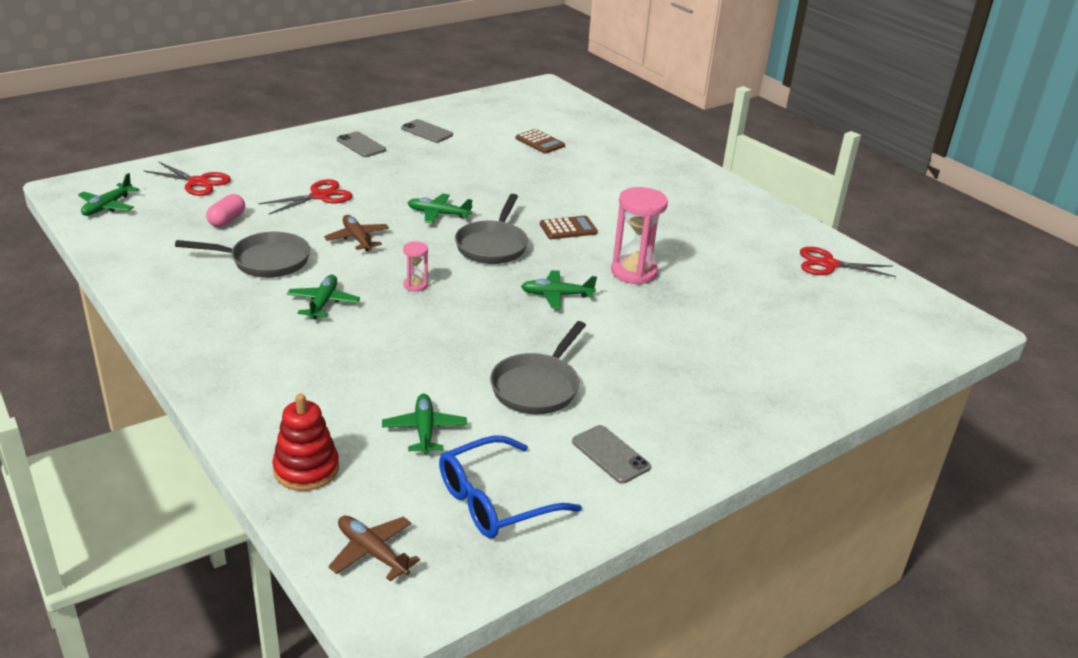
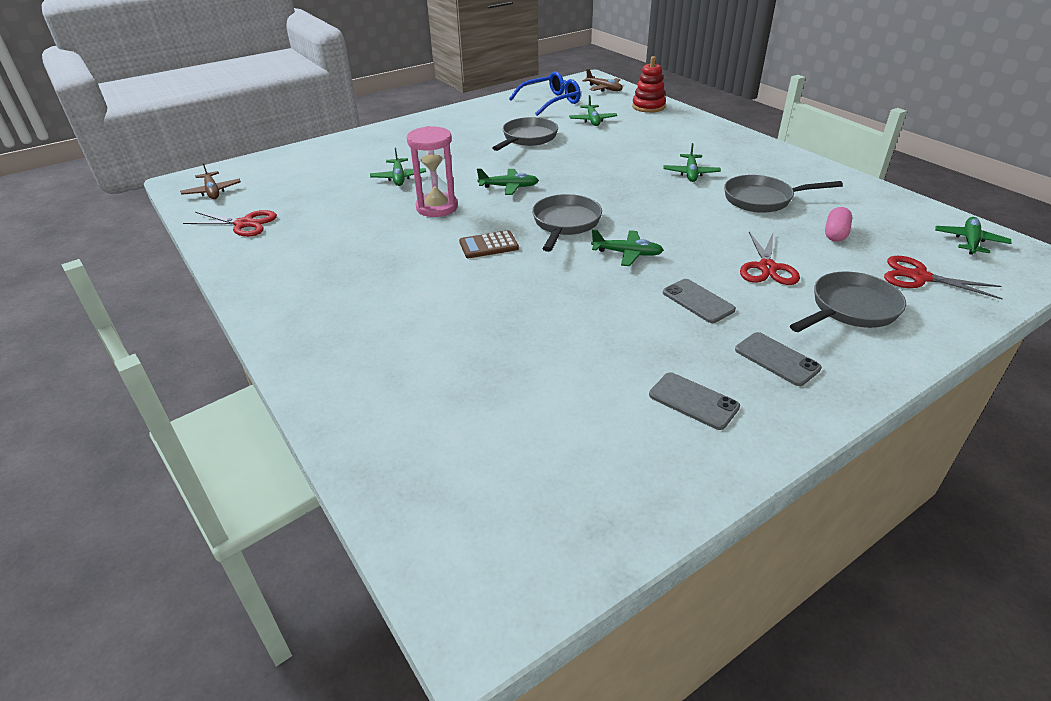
camera: 175 degrees left, 5 degrees up
red scissors [259,179,352,214] -> red scissors turned 45 degrees counterclockwise [740,232,800,285]
brown plane [324,215,389,251] -> brown plane moved to [180,162,241,199]
pink hourglass [403,241,428,292] -> none
brown calculator [516,129,565,154] -> none
grey phone [572,425,651,484] -> grey phone moved to [663,279,736,323]
none -> green plane [370,148,426,186]
none -> grey pan [790,272,906,332]

